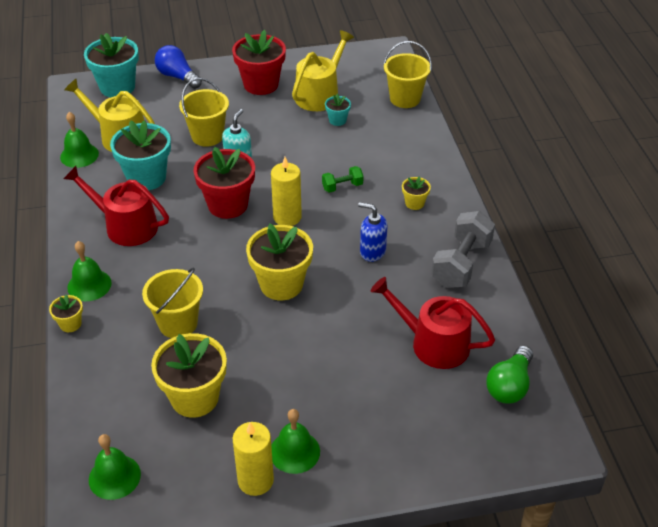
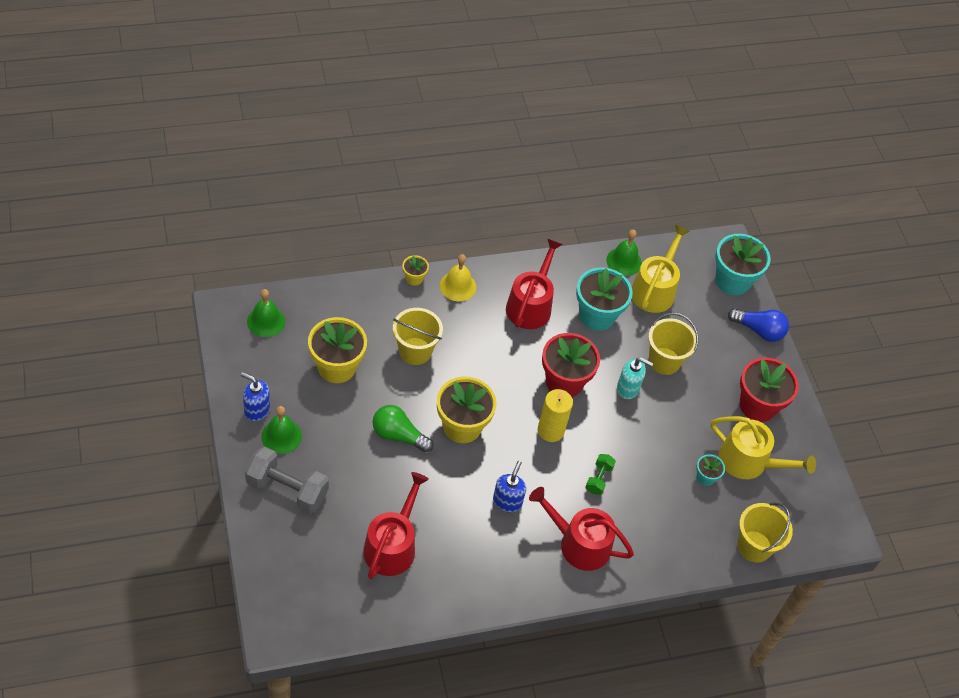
camera: 80 degrees right, 10 degrees up
green bell [67,241,112,301] -> yellow bell [440,254,476,301]
blue light bulb [155,45,202,89] -> blue light bulb turned 75 degrees clockwise [728,308,789,342]
yellow candle [233,422,274,496] -> blue soap dispenser [241,372,270,422]
green dumbbell [322,166,364,193] -> green dumbbell turned 45 degrees clockwise [585,454,616,495]
yellow flower pot [402,176,431,210] -> red watering can [529,487,634,571]
grey dumbbell [431,211,495,288] -> grey dumbbell moved to [245,447,329,514]
green light bulb [486,346,533,404] -> green light bulb moved to [373,405,433,453]

